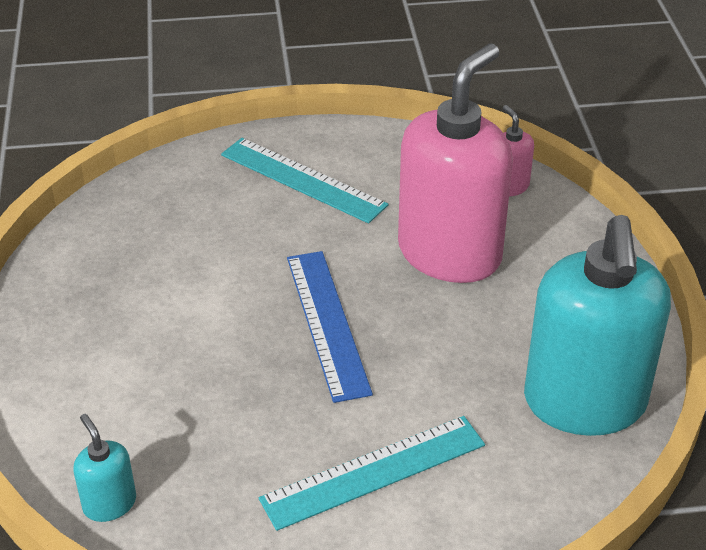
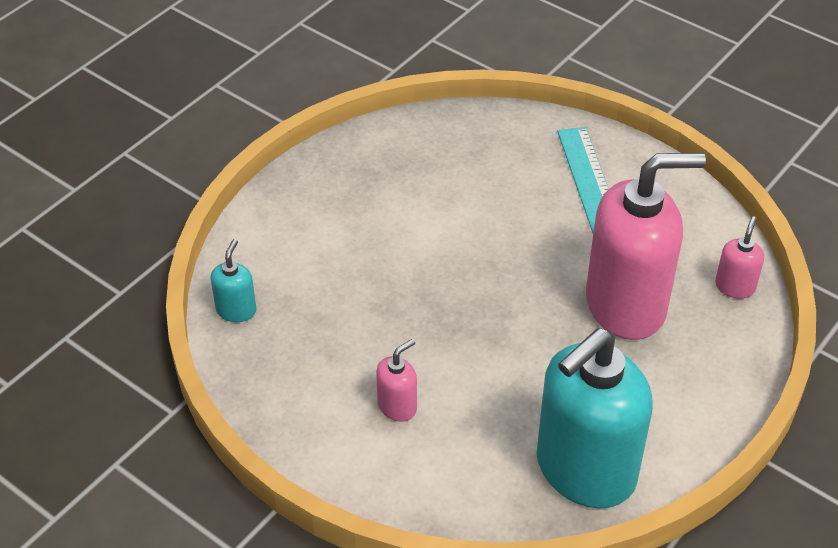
camera: 45 degrees right, 5 degrees up
turquoise ruler [259,416,485,531] -> pink soap dispenser [376,339,417,422]
blue ruler [287,251,373,403] -> none

